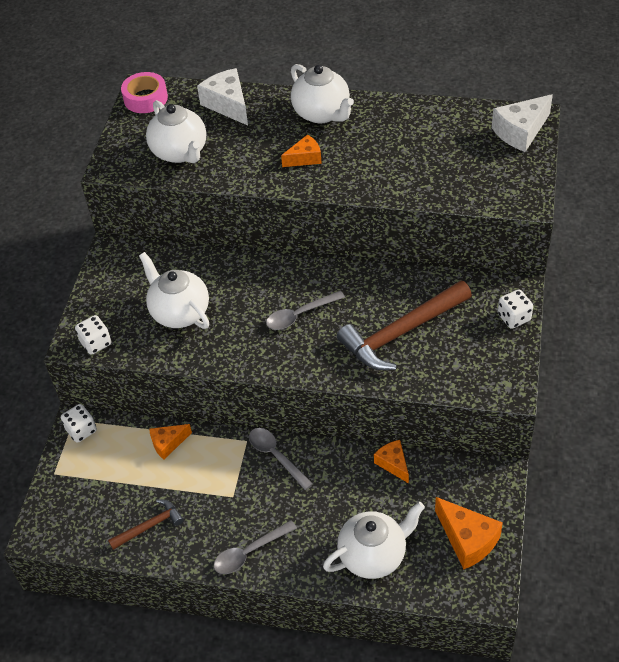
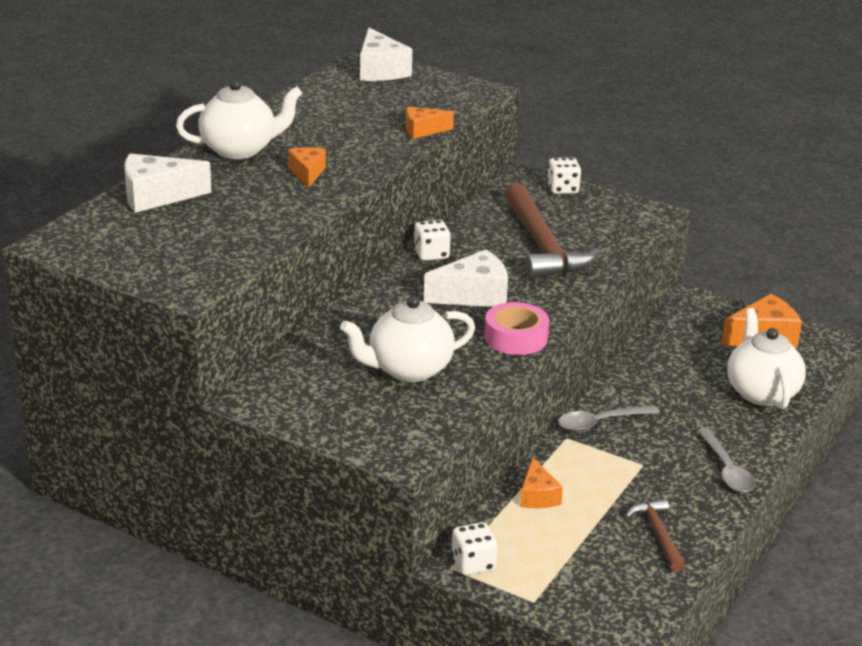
camera: 75 degrees left, 20 degrees down
white dice [75,315,111,355] -> white dice moved to [414,220,451,261]
pink tape [121,72,168,113] -> pink tape moved to [484,302,549,355]
white teapot [146,100,206,163] -> none
grey spoon [266,291,345,330] -> white cheese [424,249,508,307]
orange cheese [374,440,409,483] -> orange cheese moved to [406,106,454,139]

